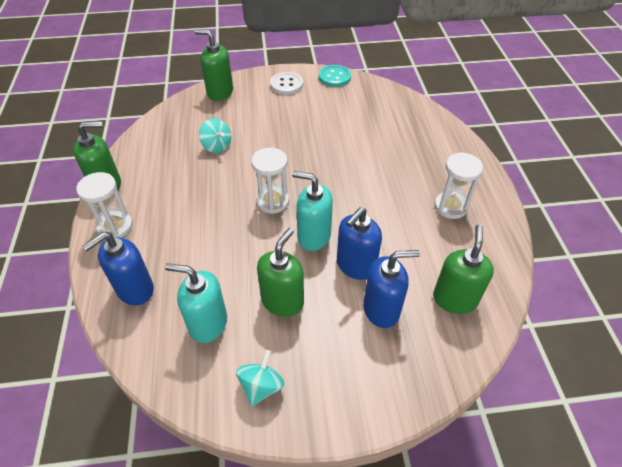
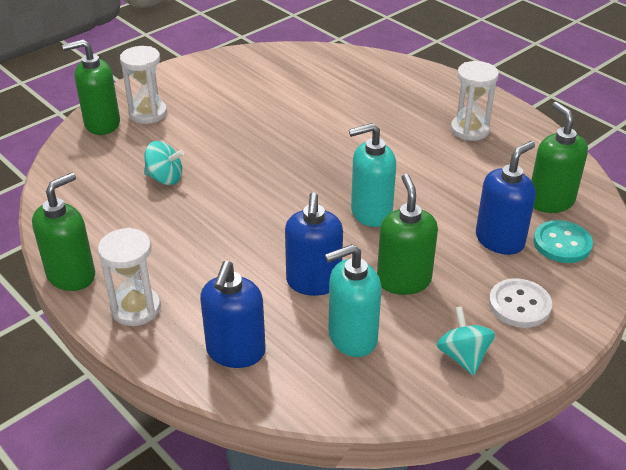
camera: 35 degrees left, 10 degrees down
white hourglass [251,147,289,214] -> white hourglass moved to [120,46,167,124]
white button [270,72,303,95] -> white button moved to [489,278,552,328]
turquoise button [319,65,351,87] -> turquoise button moved to [534,220,593,263]
blue soap dispenser [337,207,382,280] -> blue soap dispenser moved to [285,192,343,296]

